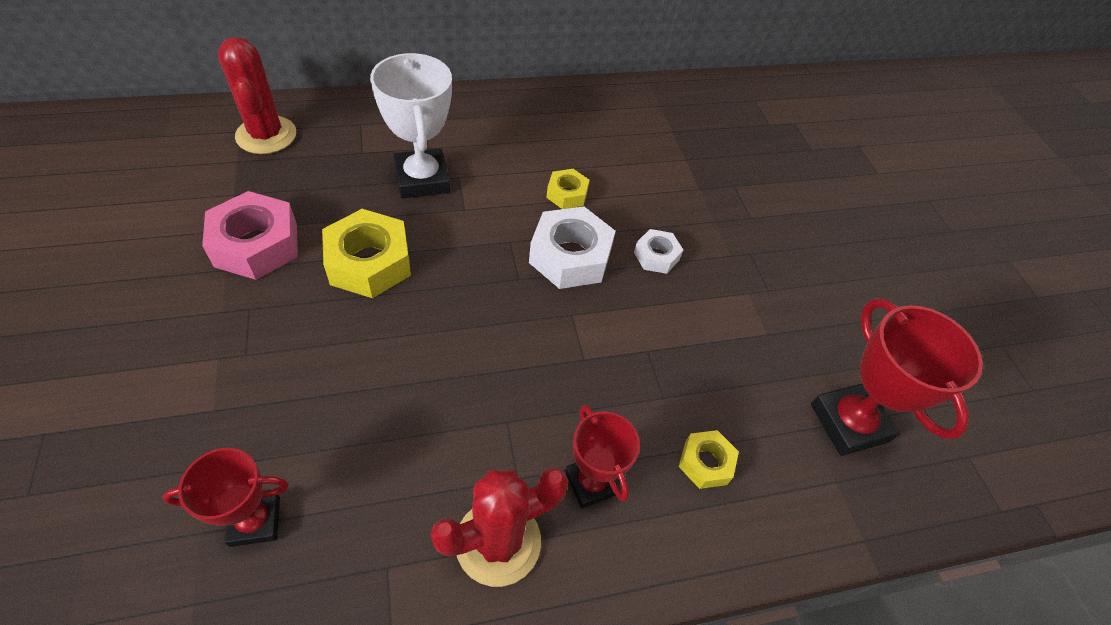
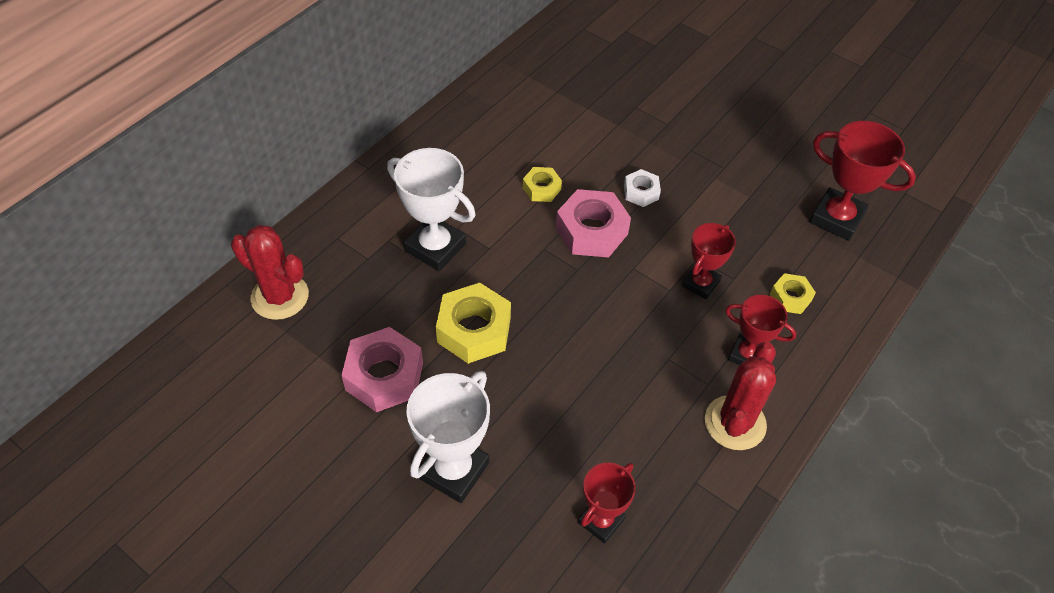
camera: 35 degrees left, 0 degrees up
white nut [529,207,615,289] -> pink nut [556,189,631,257]
none -> white trophy [406,371,490,503]
none -> red trophy [681,223,736,300]

